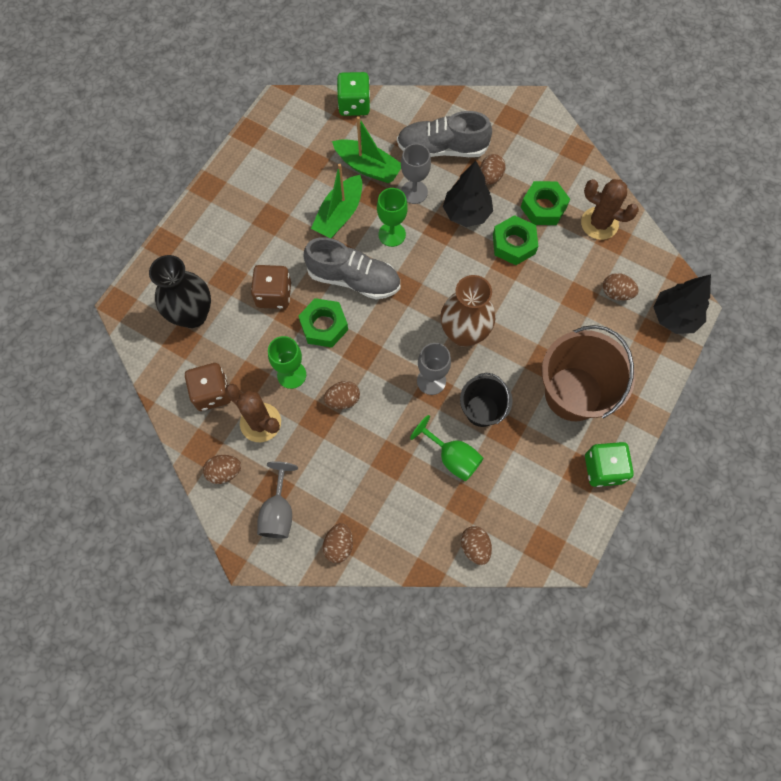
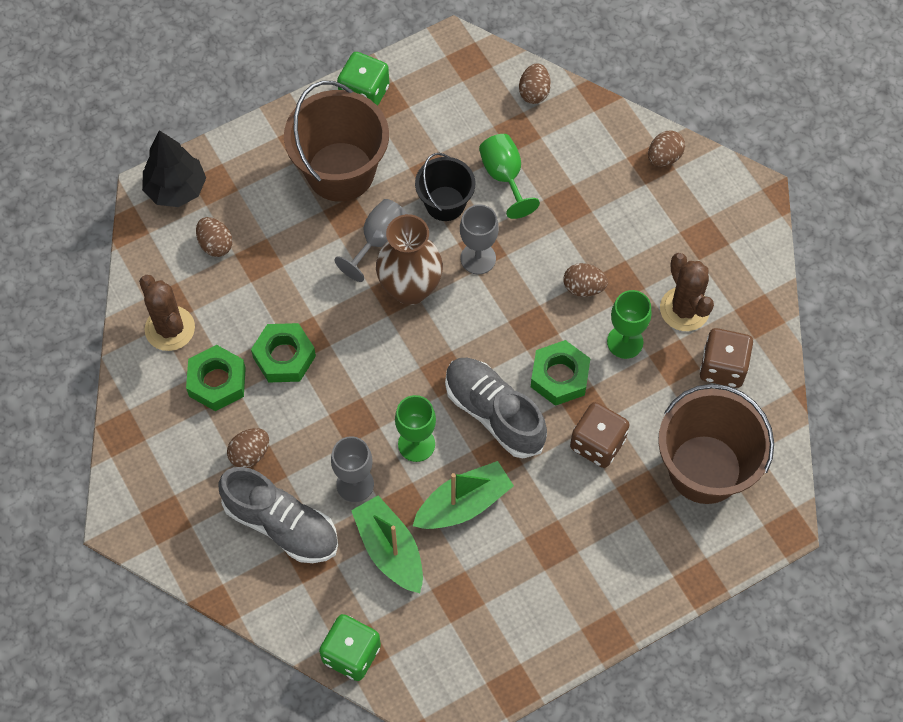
camera: 150 degrees left, 5 degrees down
black vase [149,255,211,328] -> brown bucket [658,384,774,504]
brown egg [203,455,241,484] -> none
grey goblet [257,461,298,539] -> grey goblet moved to [334,199,408,282]
black tree [443,161,493,227] -> none

